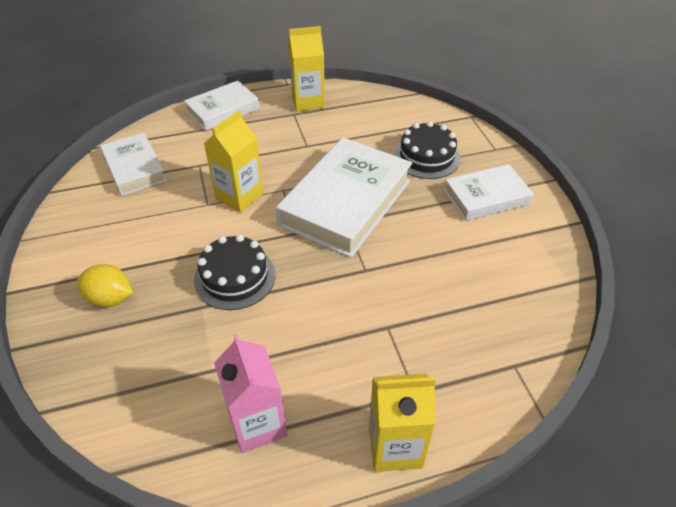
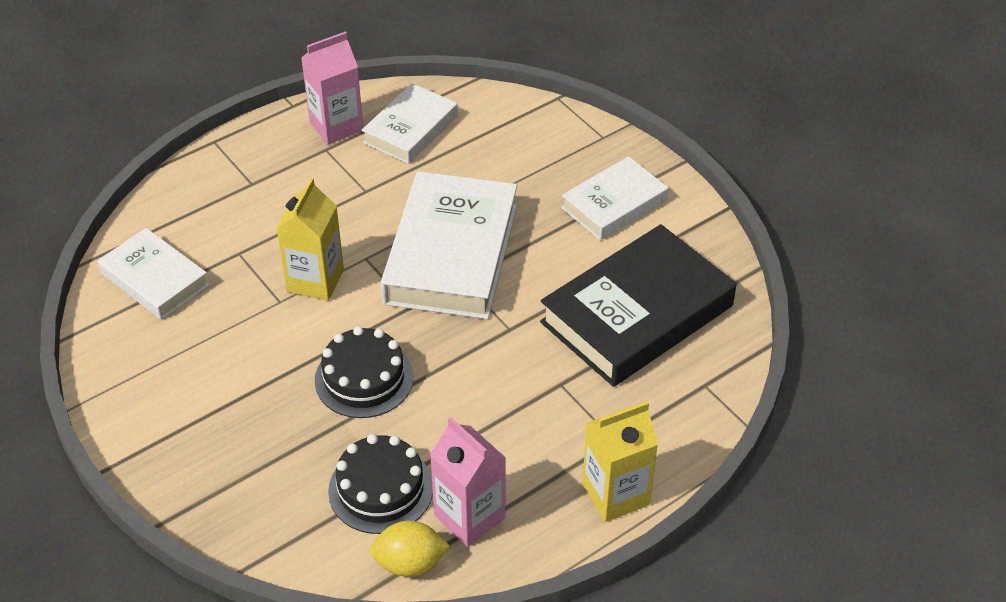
camera: 20 degrees left, 0 degrees up
yellow lemon [77,264,133,308] -> yellow lemon moved to [369,521,450,577]
white book [184,80,260,131] -> white book moved to [361,83,458,164]
yellow carton [288,26,325,111] -> pink carton [301,31,363,144]
black cake [394,121,461,179] -> black cake moved to [328,434,433,534]
none -> black book [540,224,736,387]

